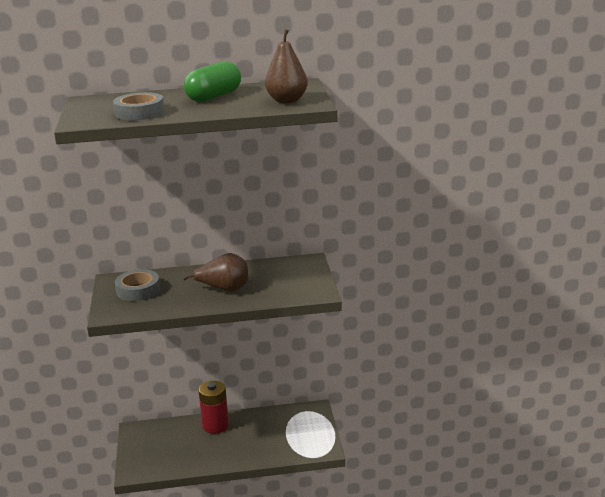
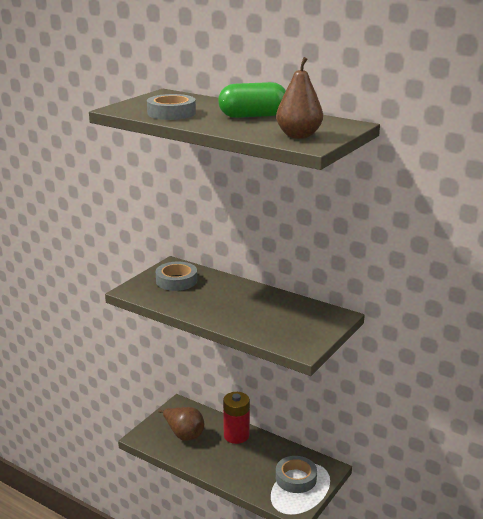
camera: 40 degrees right, 0 degrees up
brown pear [183,253,248,292] -> brown pear moved to [159,407,204,441]
none -> grey tape [276,456,317,493]

